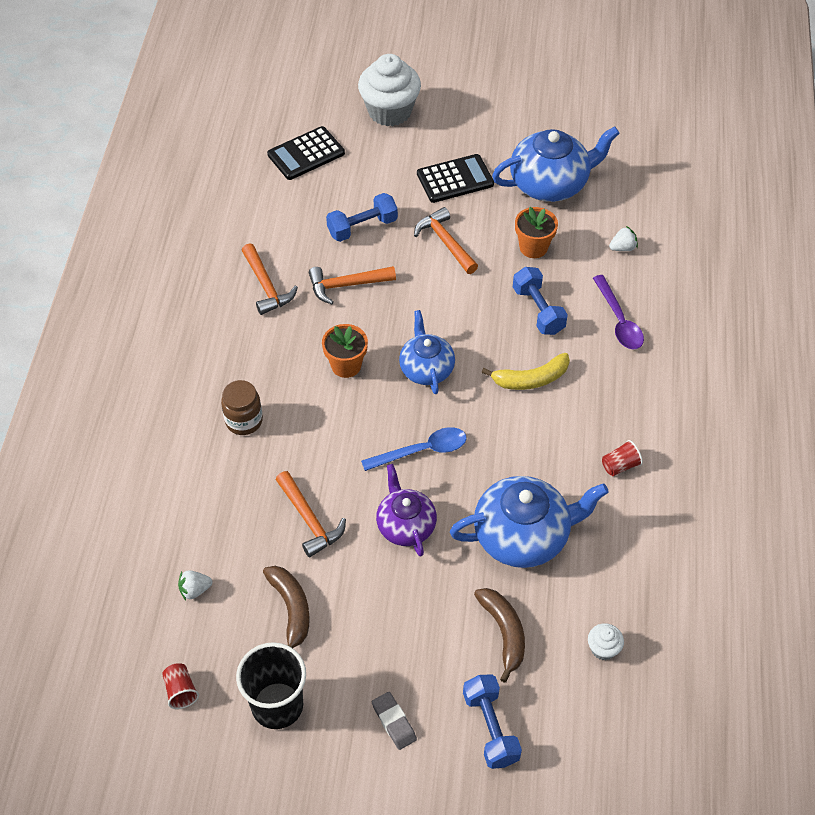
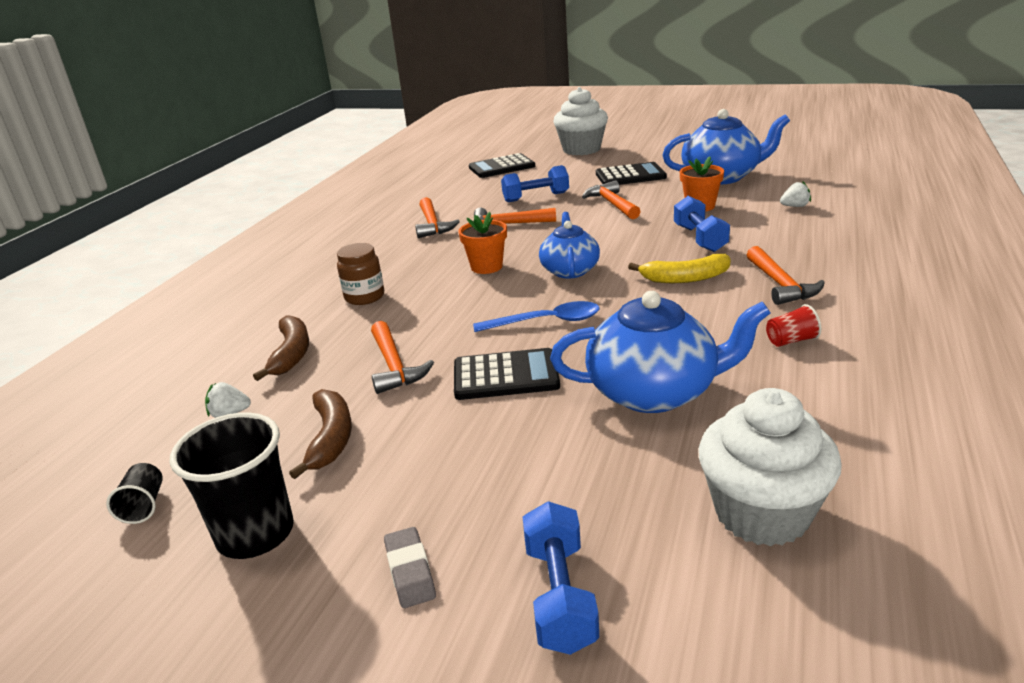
camera: 15 degrees right, 25 degrees down
red cup [162,663,199,709] -> black cup [106,463,163,524]
purple teapot [376,464,437,557] -> black calculator [454,348,560,400]
brown banana [474,588,525,683] -> brown banana moved to [253,315,309,381]
white cupcake [588,623,624,660] -> white cupcake [698,388,842,547], size x2.28
purple spoon [593,275,644,349] -> none
none -> orange hammer [746,246,825,305]

